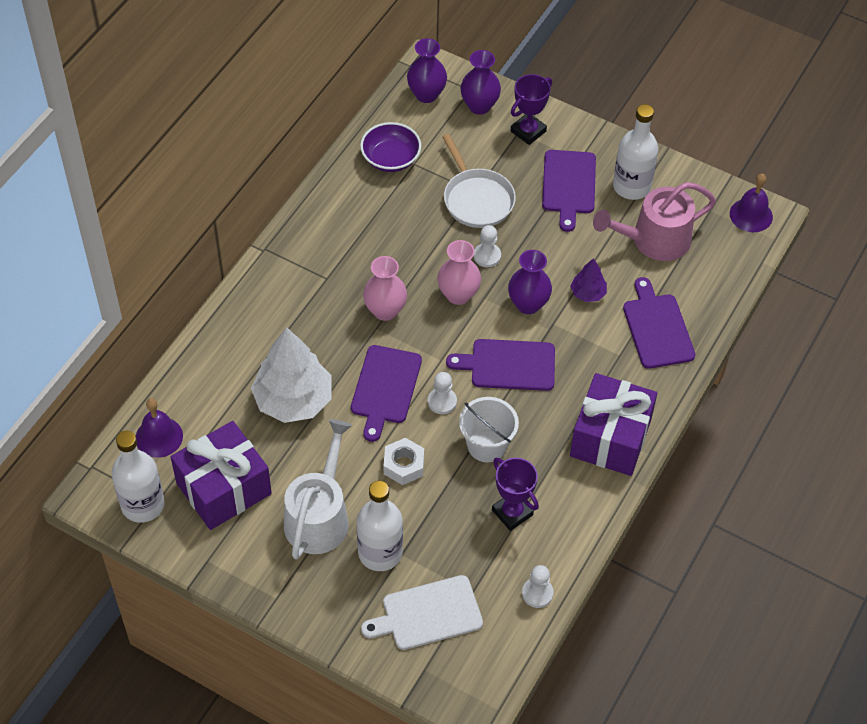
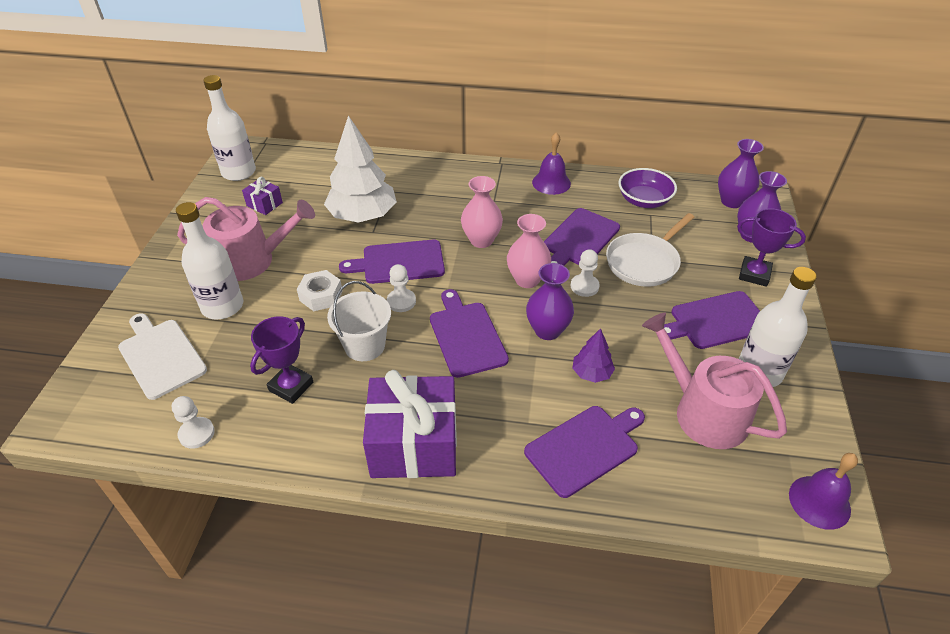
camera: 70 degrees right, 10 degrees down
purple bell [136,398,183,458] -> purple bell moved to [532,132,571,195]
purple gift [171,421,272,530] -> purple gift [242,177,283,215], size x0.44
white watering can [284,419,352,560] -> pink watering can [177,197,315,281]
none -> purple cutting board [544,208,620,266]

